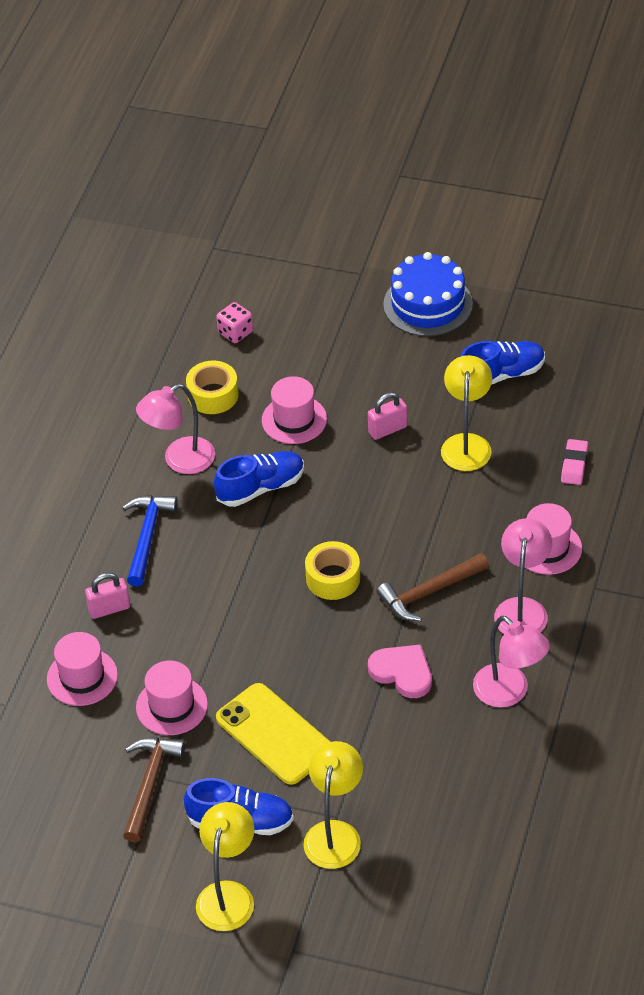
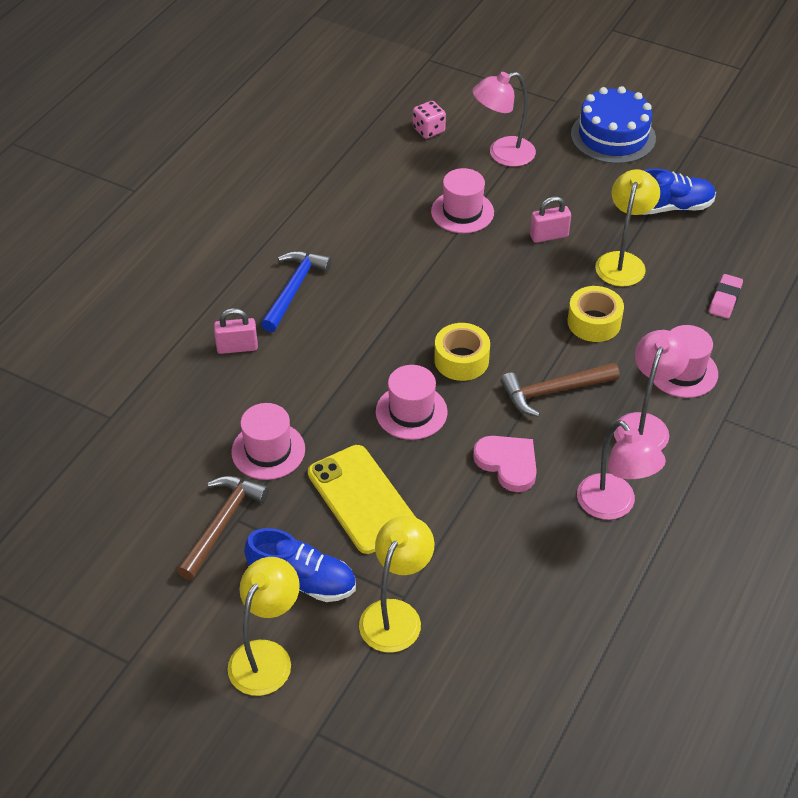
camera: 10 degrees right, 0 degrees up
pink hat [47,632,118,706] -> pink hat moved to [376,365,448,440]
pink lamp [136,384,215,474] -> pink lamp moved to [472,72,536,167]
yellow tape [186,361,239,414] -> yellow tape moved to [567,286,624,342]
blue shoe [214,451,304,507] -> none

